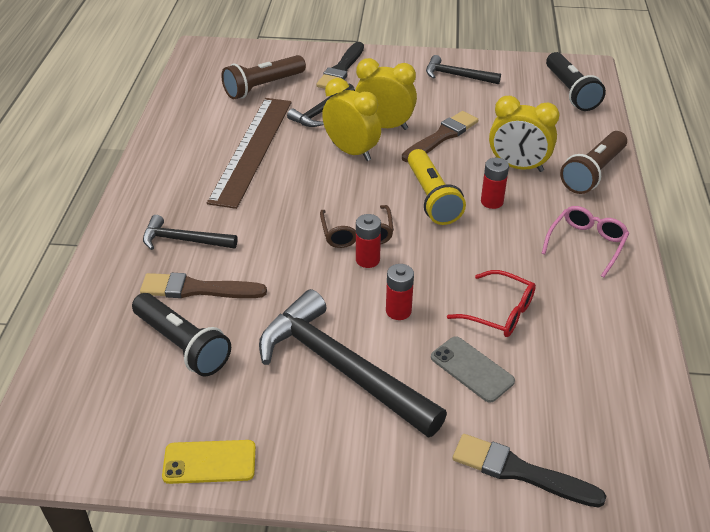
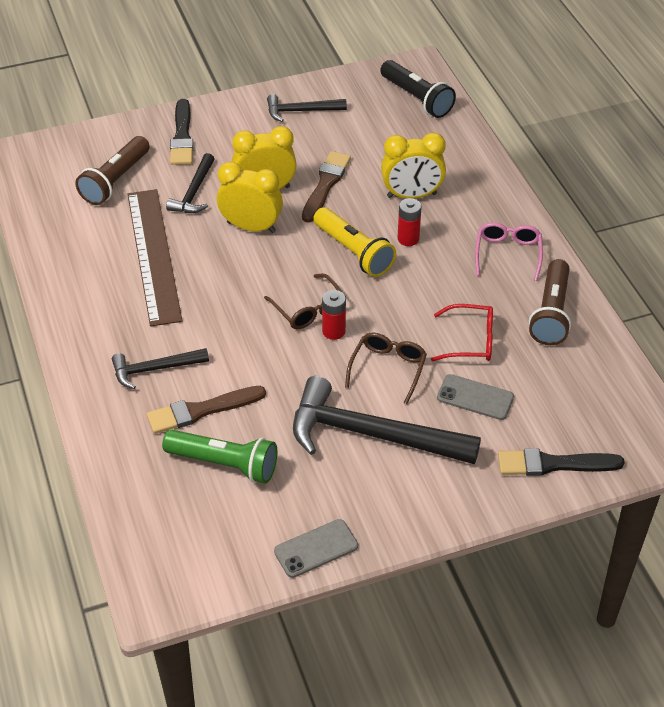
camera: 25 degrees left, 5 degrees up
black flashlight [132,293,231,377] -> green flashlight [162,430,277,484]
yellow phone [162,440,256,484] -> grey phone [274,519,358,578]
red battery [386,264,414,320] -> brown glasses [345,333,427,404]
brown flashlight [560,131,627,194] -> brown flashlight moved to [529,259,571,345]

